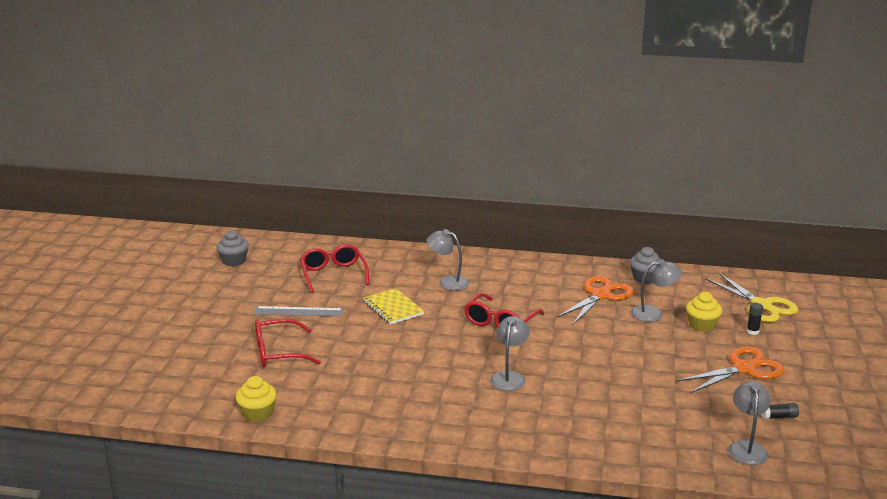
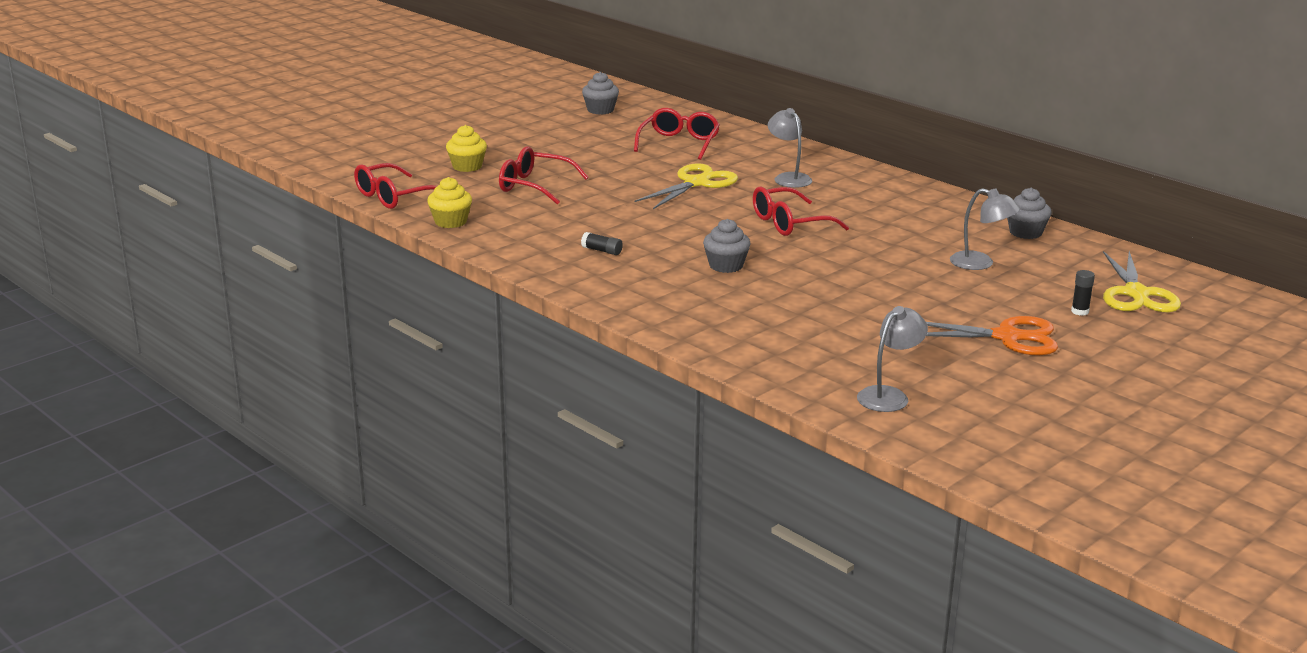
camera: 35 degrees right, 0 degrees up
grey ruler [253,306,343,317] -> none
yellow notebook [363,288,424,325] -> yellow scissors [634,163,738,209]
grey lamp [490,316,529,391] -> grey cupcake [703,219,751,273]
orange scissors [556,276,634,325] -> none
yellow cupcake [686,292,722,332] -> yellow cupcake moved to [446,125,487,172]
black glue stick [761,403,799,419] -> black glue stick moved to [581,232,623,255]
none -> red glasses [354,163,437,209]

